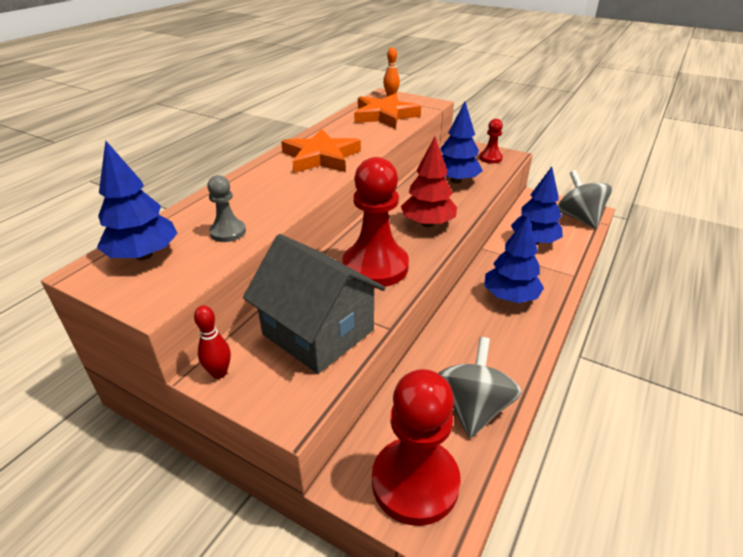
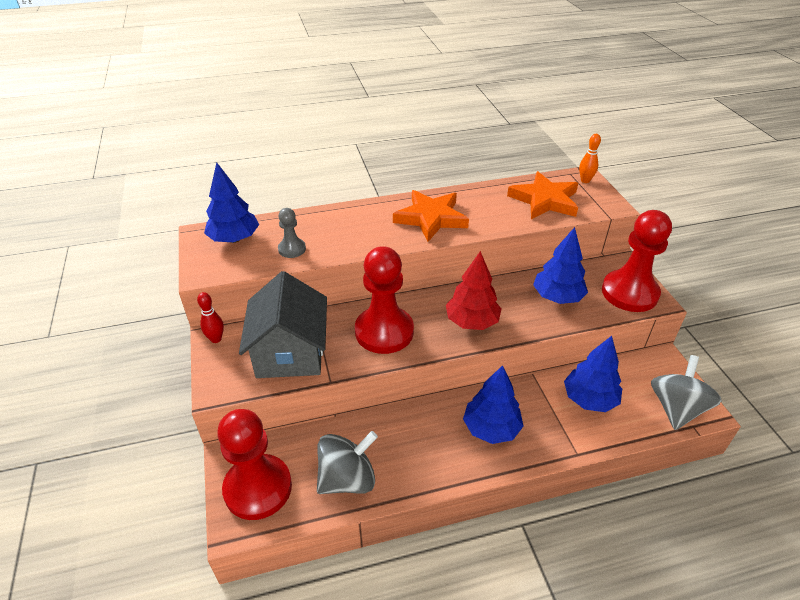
camera: 45 degrees right, 5 degrees up
red pawn [479,119,503,163] -> red pawn [602,210,672,312], size x2.07

